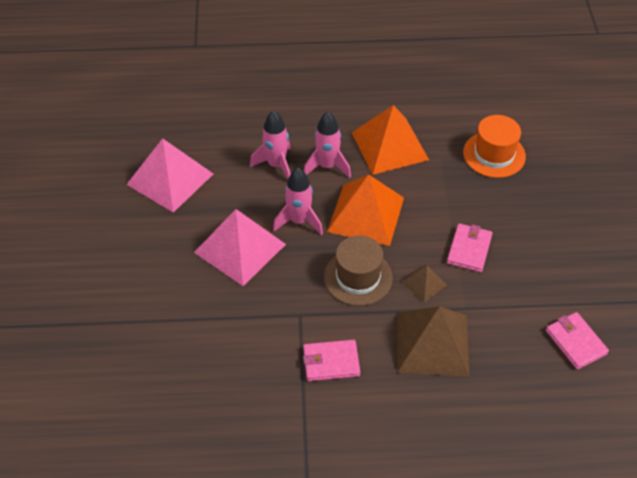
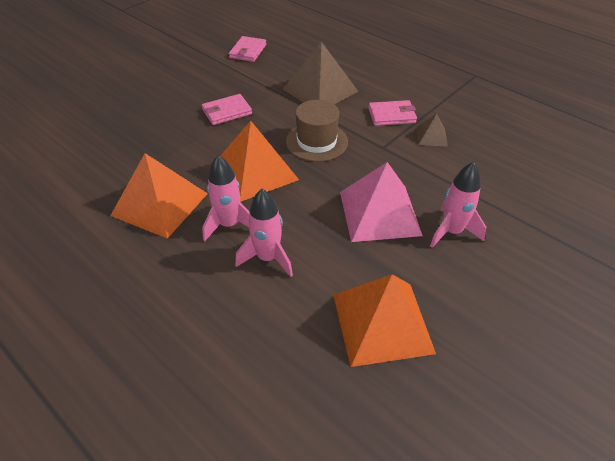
camera: 135 degrees left, 5 degrees down
pink pyramid [126,138,213,213] -> orange pyramid [333,274,436,367]
pink rocket [273,168,323,235] -> pink rocket moved to [430,162,486,248]
pink wallet [303,340,360,381] -> pink wallet turned 45 degrees counterclockwise [368,100,417,126]
brown pyramid [402,265,447,302] -> brown pyramid moved to [416,114,448,146]
orange hat [463,115,526,178] -> none

